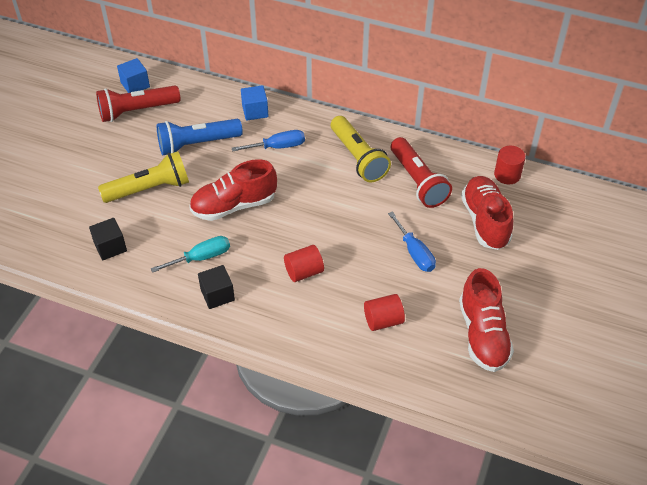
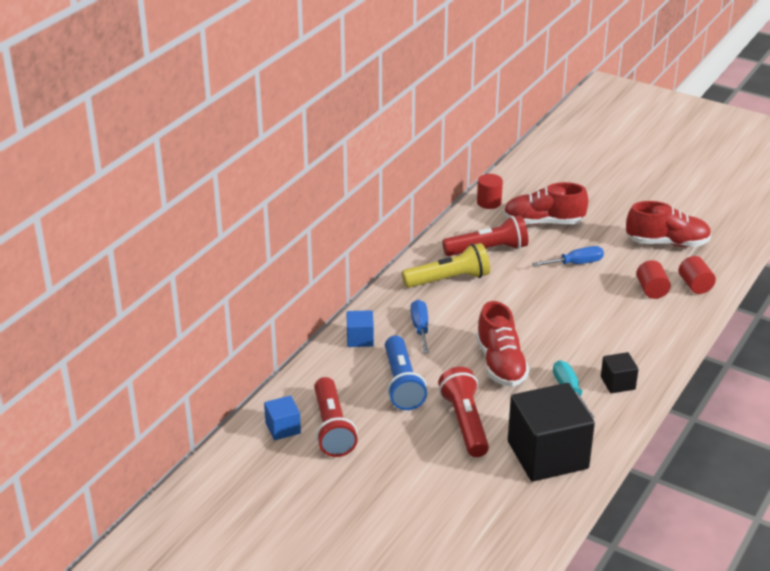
camera: 80 degrees left, 15 degrees down
black cube [89,218,127,260] -> black cube [508,383,595,482], size x2.16
yellow flashlight [98,151,189,203] -> red flashlight [438,367,489,457]
red cylinder [284,245,324,282] -> red cylinder moved to [679,256,716,294]

